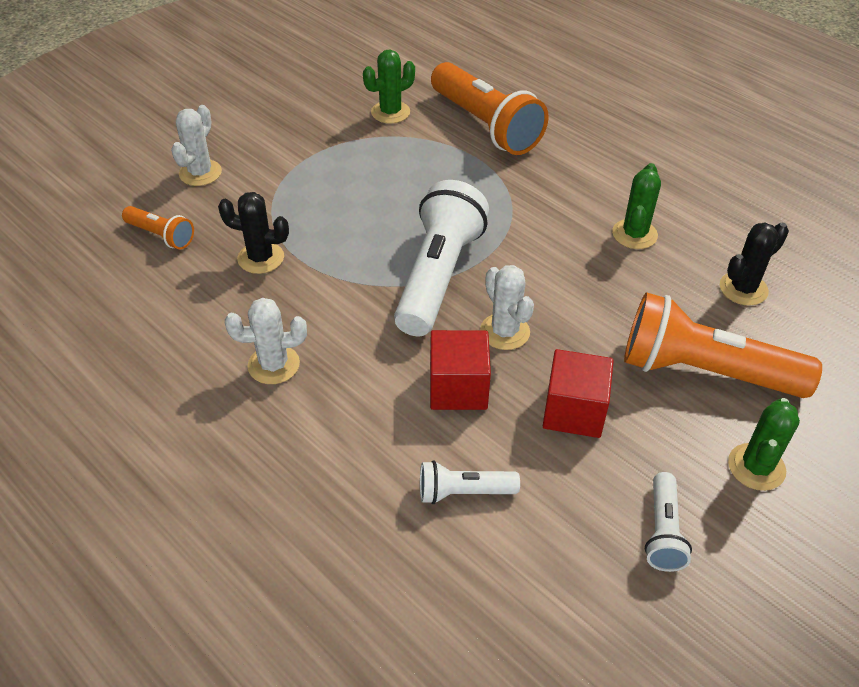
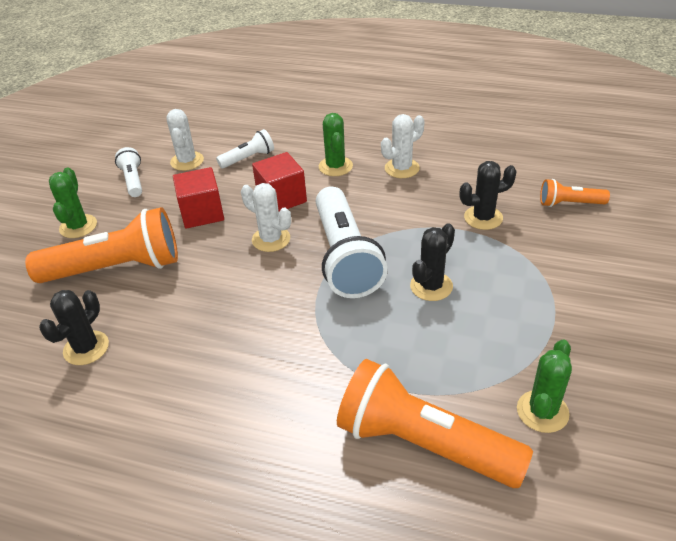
camera: 155 degrees right, 5 degrees down
white cactus [171,105,222,186] -> white cactus moved to [166,109,204,171]
green cactus [612,163,661,249] -> green cactus moved to [319,113,353,176]
none -> black cactus [410,223,455,301]

